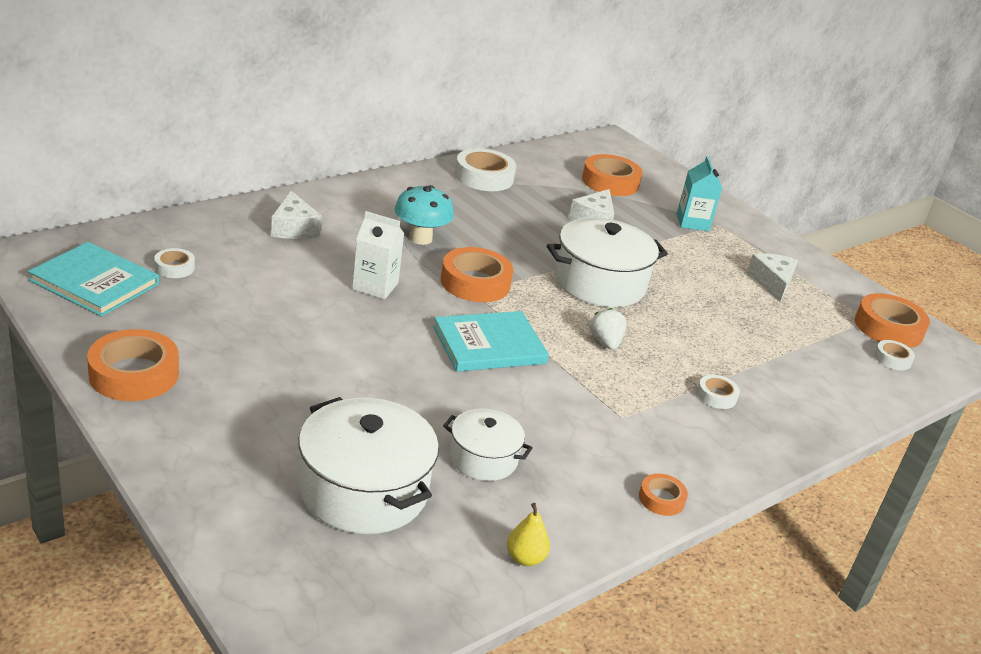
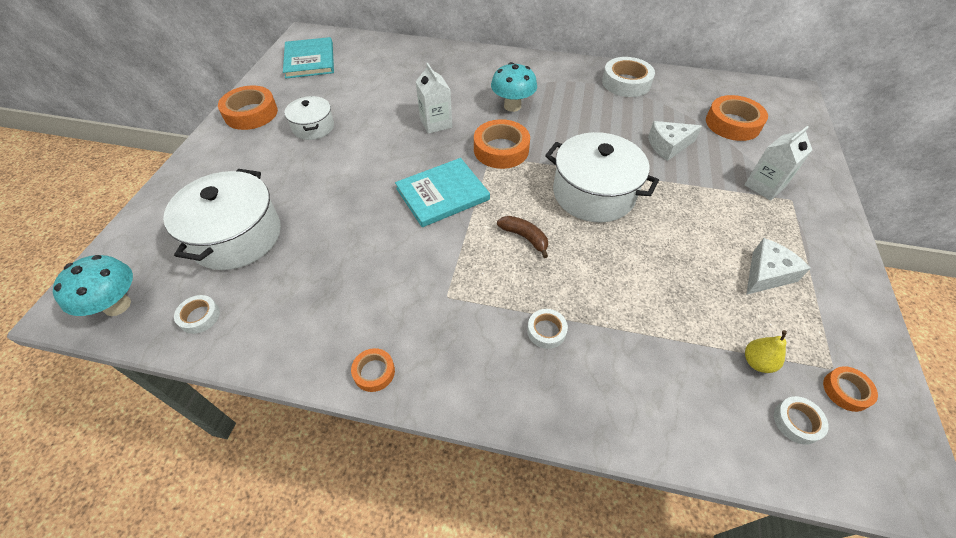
camera: 55 degrees right, 20 degrees up
white tape [154,248,195,278] -> white tape moved to [174,295,220,334]
white cheese [271,191,322,239] -> none
turquoise book [433,311,549,372] -> turquoise book turned 60 degrees counterclockwise [395,158,490,227]
white pot [443,409,532,481] -> white pot moved to [285,96,334,140]
yellow pear [507,503,550,566] -> yellow pear moved to [745,330,787,373]
white strawberry [590,308,627,350] -> brown banana [497,216,548,258]
turquoise carton [677,156,722,231] -> white carton [744,126,812,201]
orange tape [855,293,930,348] -> orange tape [823,366,878,412], size x0.52
none -> turquoise mushroom [53,255,133,316]

